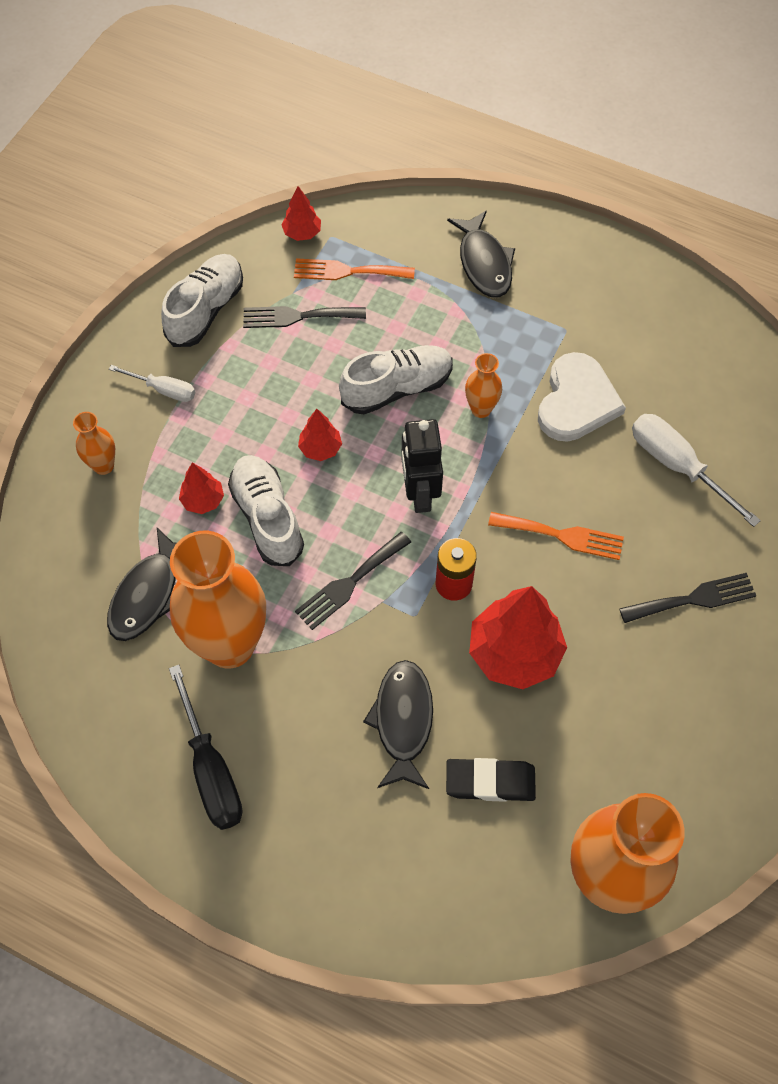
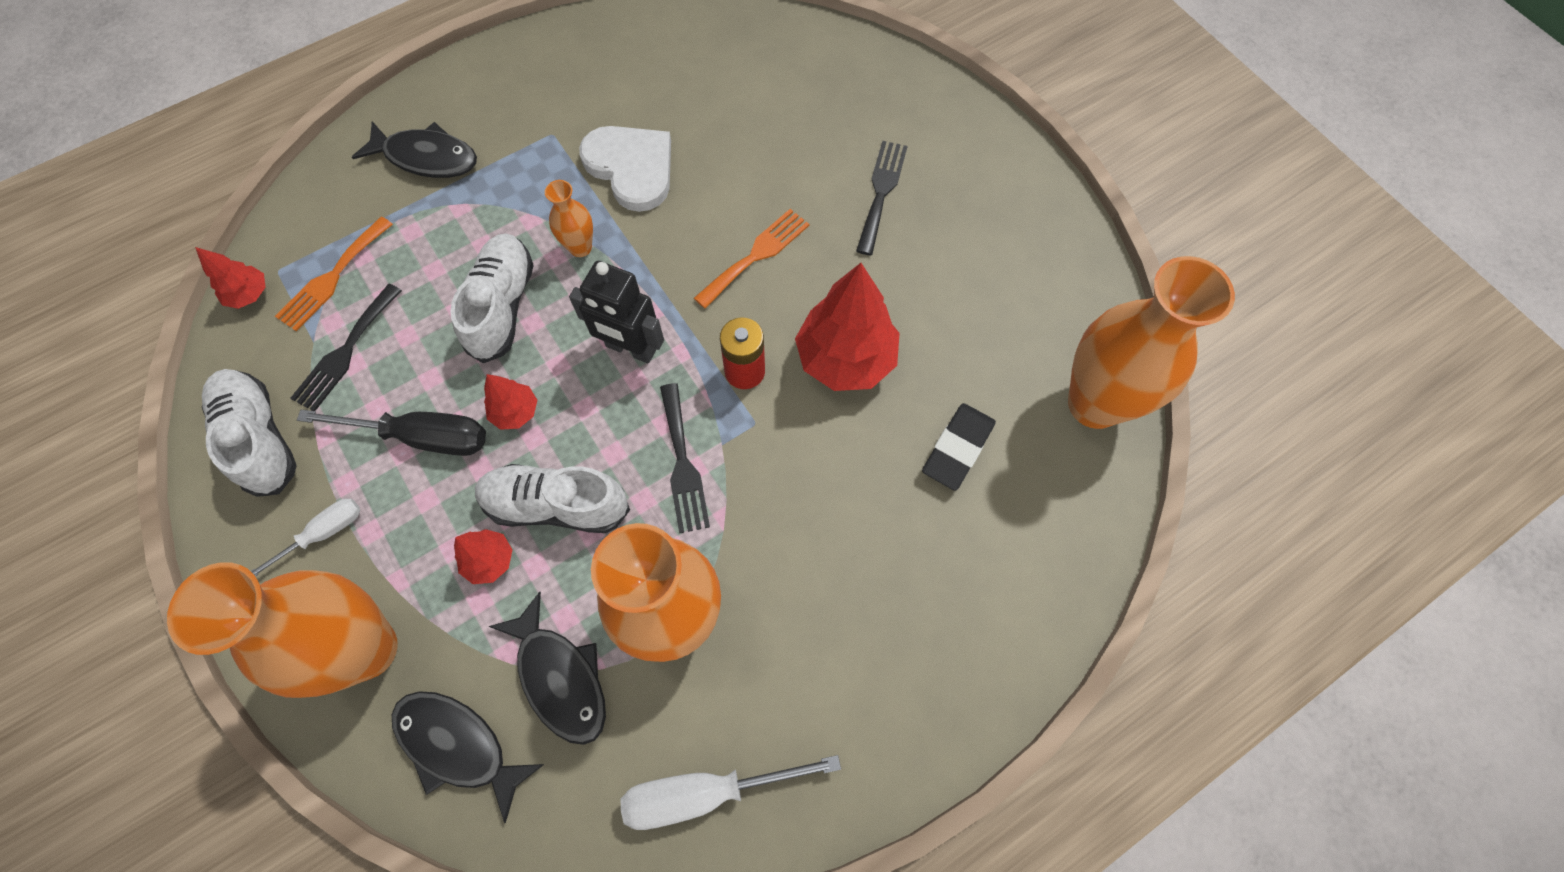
camera: 60 degrees left, 5 degrees up
orange vase [73,412,115,475] -> orange vase [167,562,398,698], size x2.25
black screwdriver [169,665,243,830] -> black screwdriver moved to [297,410,486,456]
black fish [363,660,433,789] -> black fish moved to [392,691,544,823]
white screwdriver [632,414,761,527] -> white screwdriver moved to [621,755,841,830]

